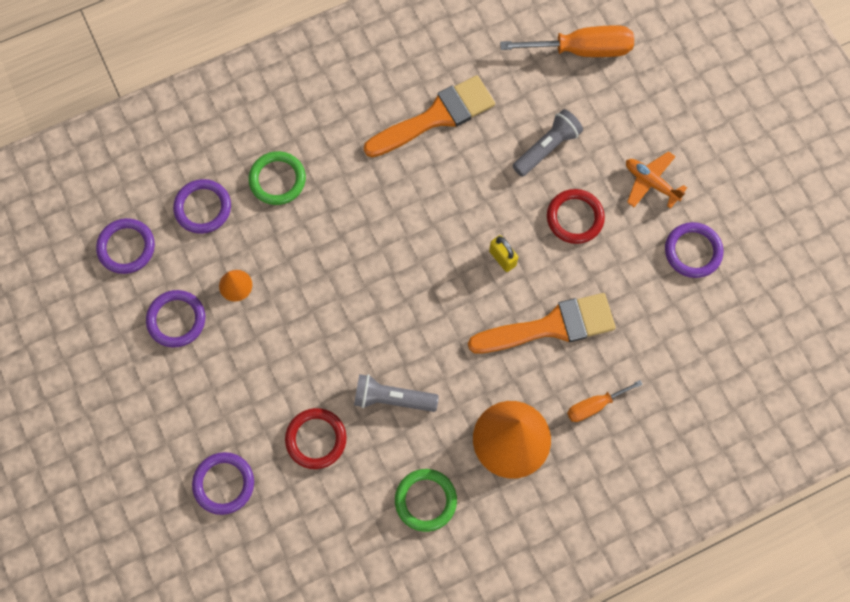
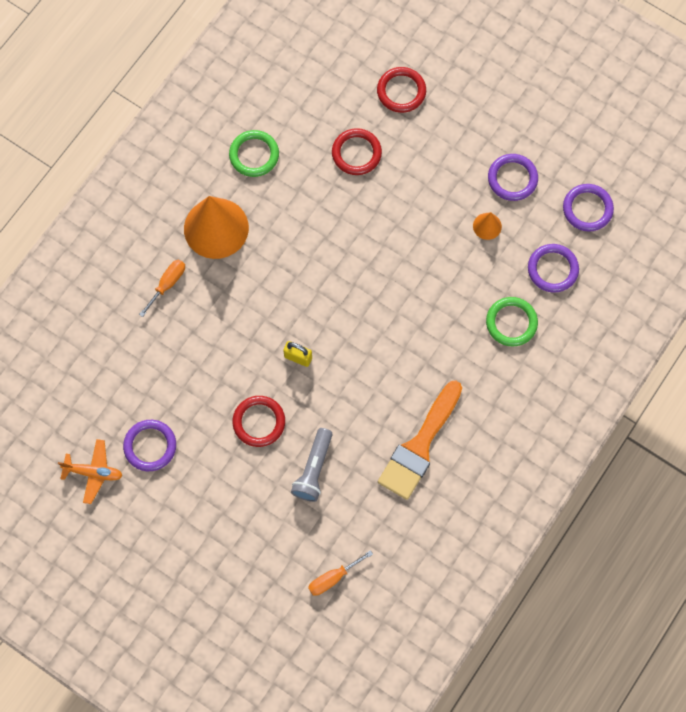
camera: 150 degrees right, 0 degrees up
purple ring [192,452,254,515] -> red ring [377,67,426,113]
grey flashlight [354,374,439,412] -> none
orange brush [468,293,616,353] -> none
orange screwdriver [500,25,634,57] -> orange screwdriver [308,550,373,596], size x0.56
orange plane [626,151,687,209] -> orange plane moved to [58,439,122,504]

